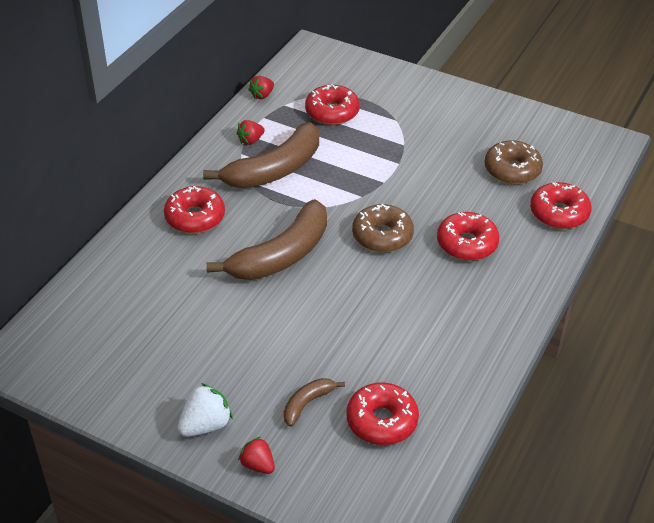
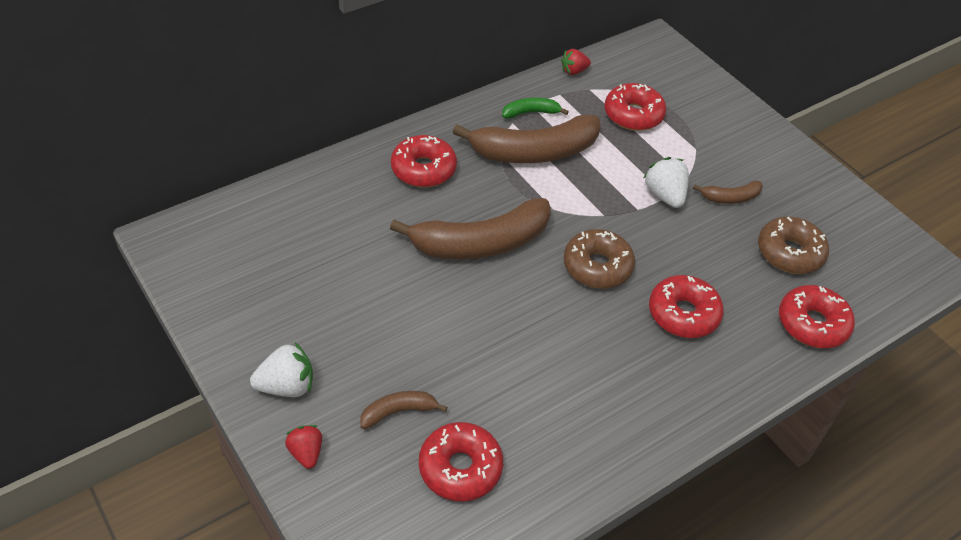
camera: 25 degrees right, 5 degrees up
red strawberry [236,120,265,145] -> green banana [502,98,569,119]
none -> white strawberry [644,157,689,208]
none -> brown banana [693,181,763,204]

